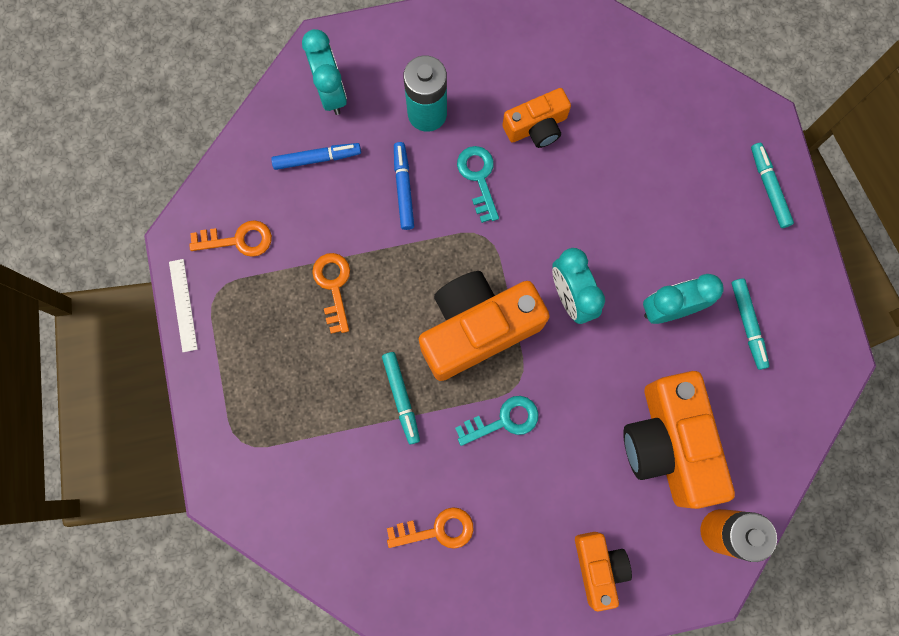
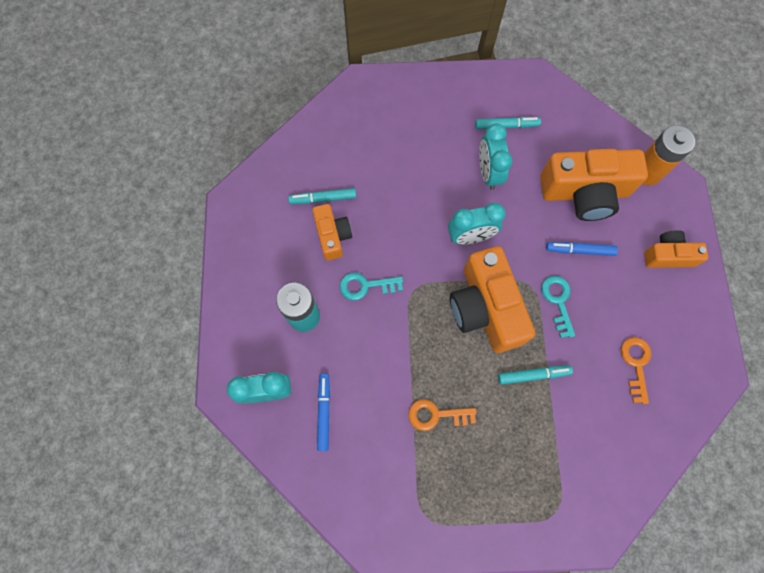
camera: 80 degrees left, 5 degrees down
white ruler [169,259,198,352] -> none
orange key [189,220,272,257] -> none
blue marker [394,142,414,230] -> blue marker moved to [546,242,618,256]
turquoise marker [751,143,794,228] -> turquoise marker moved to [288,188,356,204]

